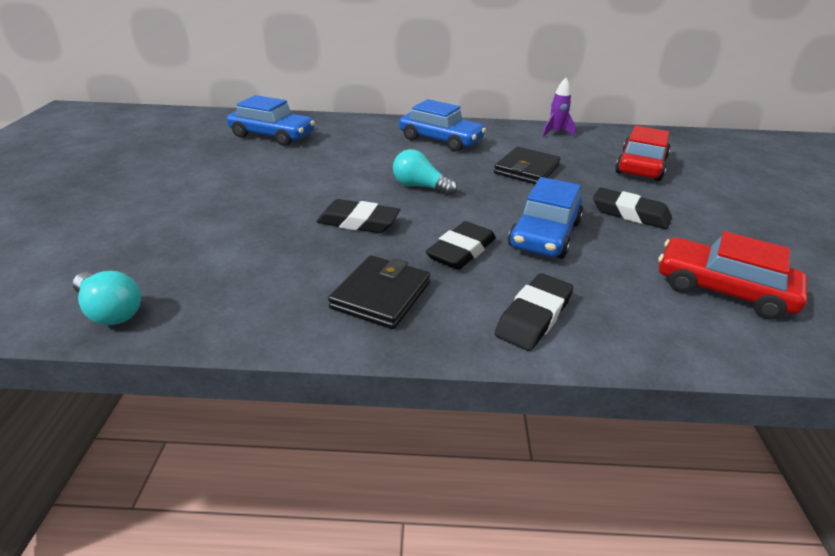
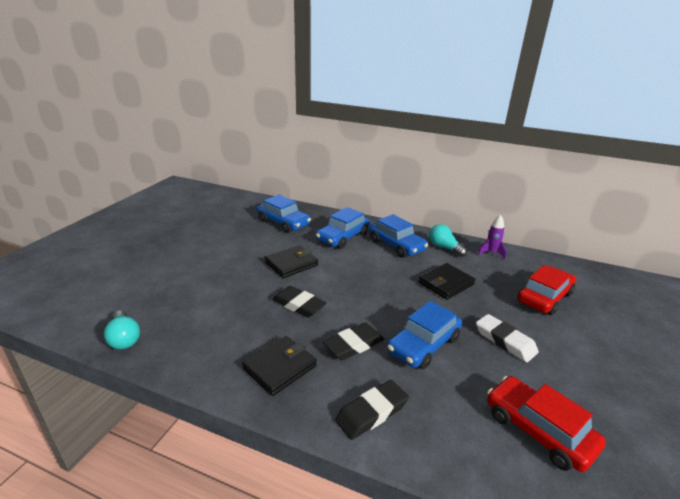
camera: 20 degrees right, 5 degrees down
turquoise light bulb [393,149,457,196] -> turquoise light bulb moved to [429,224,467,257]
black eraser [593,188,672,229] -> white eraser [476,314,539,362]
none -> black wallet [265,245,318,278]
none -> blue car [316,207,370,249]

